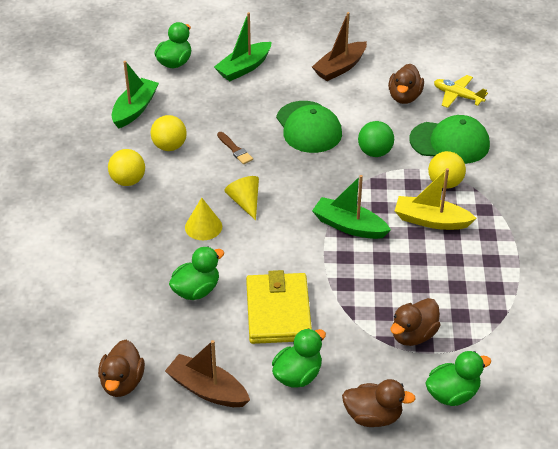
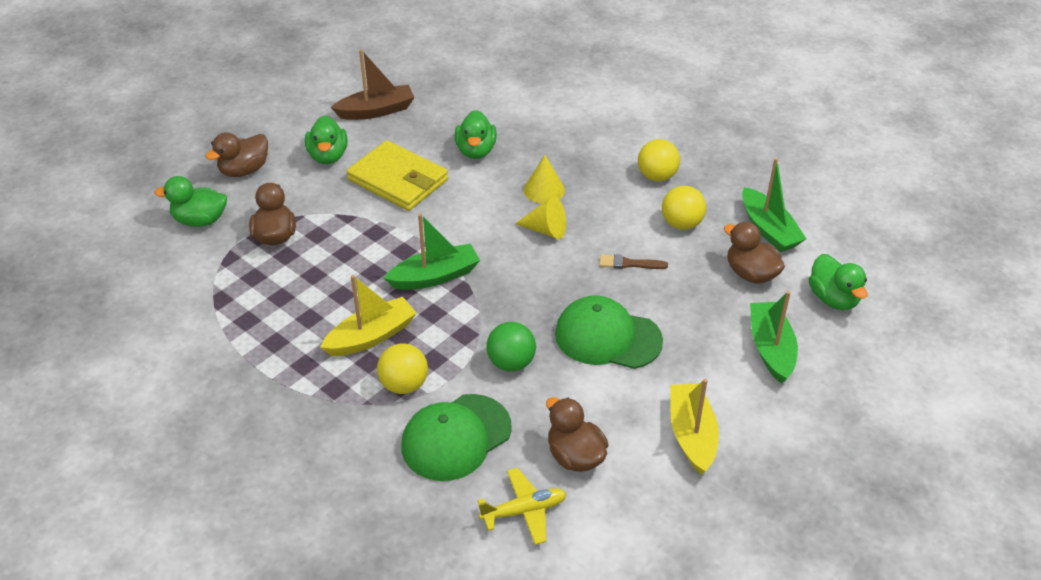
camera: 130 degrees right, 0 degrees up
brown duck [98,340,145,397] -> brown duck moved to [724,222,785,284]
brown boat [312,12,367,81] -> yellow boat [670,379,719,475]
green duck [426,351,491,406] -> green duck turned 75 degrees clockwise [154,176,227,227]

